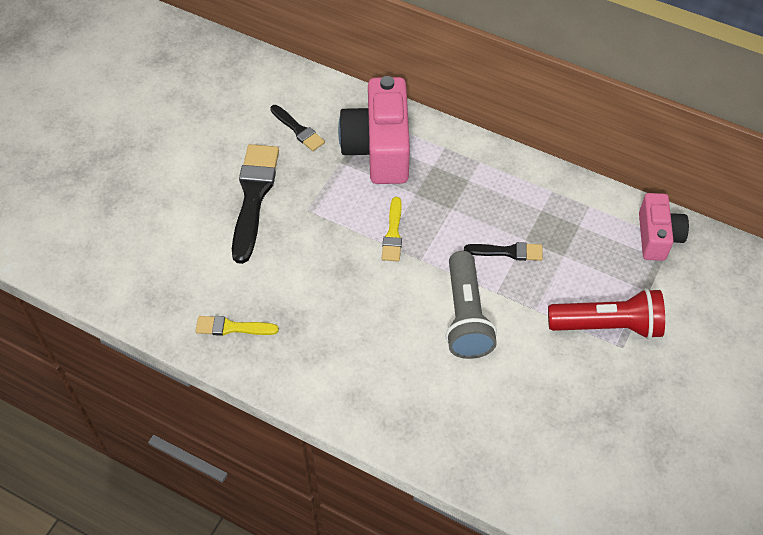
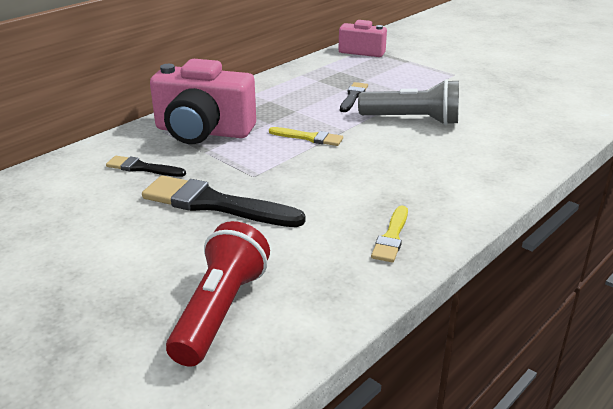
camera: 75 degrees left, 25 degrees down
black brush [270,105,325,151] -> black brush turned 135 degrees counterclockwise [106,156,186,177]
red flashlight [548,288,665,339] -> red flashlight moved to [166,221,270,367]

